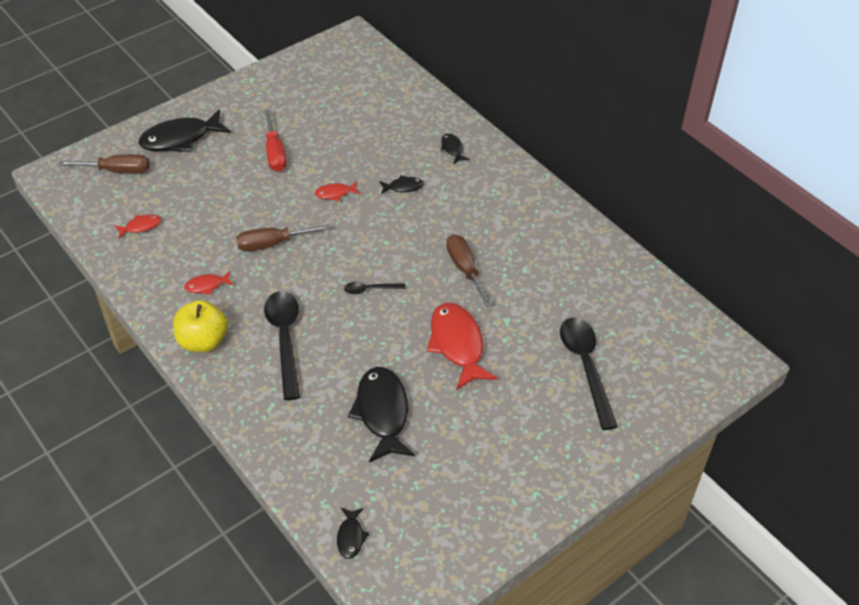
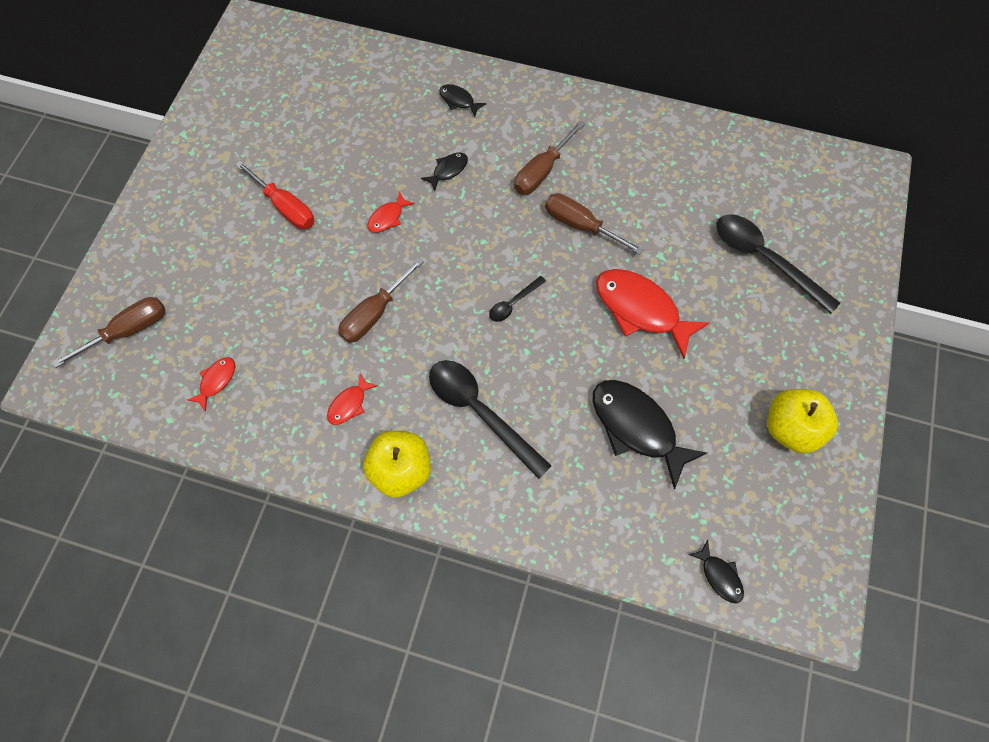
camera: 35 degrees left, 20 degrees up
black fish [139,109,231,152] -> none
none -> brown screwdriver [514,121,585,195]
none -> yellow apple [767,389,838,454]

